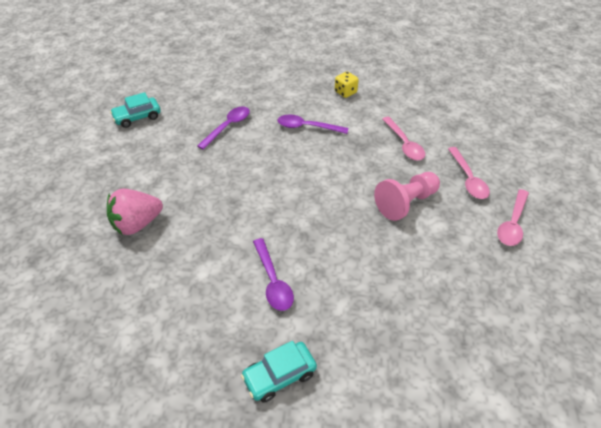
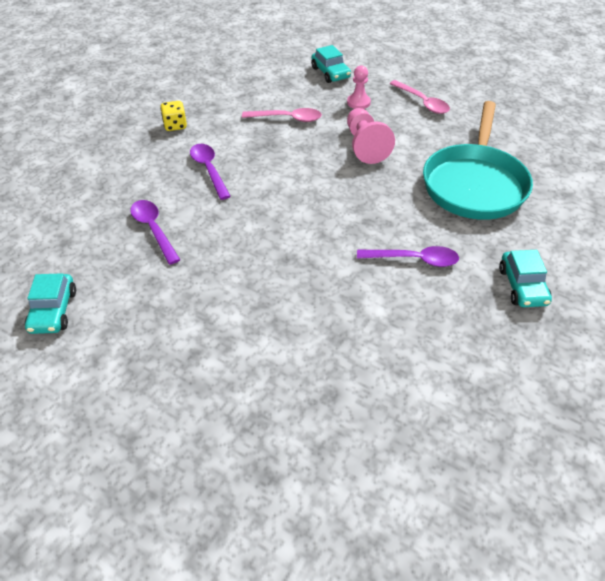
camera: 65 degrees left, 0 degrees up
pink strawberry [107,188,163,235] -> none
purple spoon [278,115,348,134] -> purple spoon turned 120 degrees clockwise [190,144,231,200]
pink spoon [448,147,490,199] -> pink pawn [347,65,371,109]
none -> turquoise car [311,45,351,83]
none -> turquoise pan [423,101,533,220]

